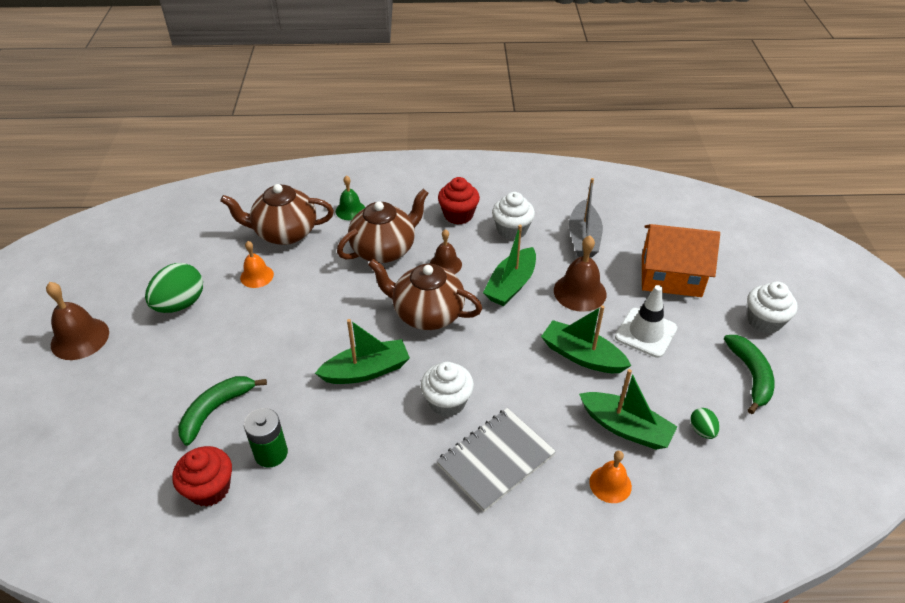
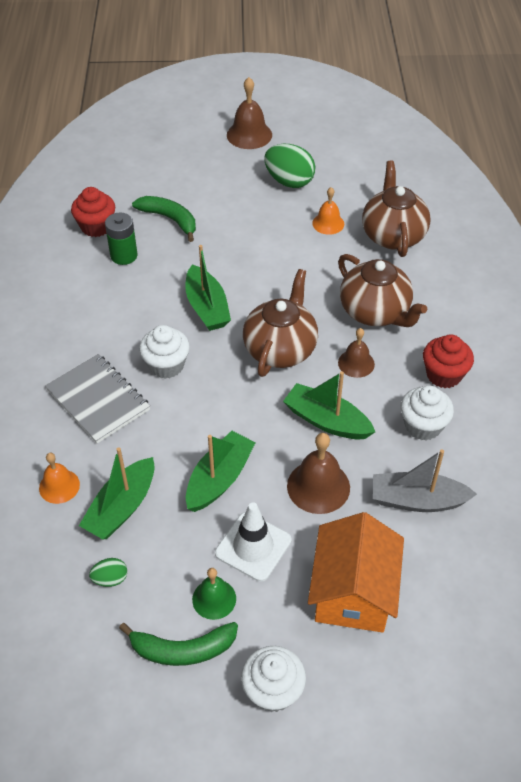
camera: 90 degrees right, 5 degrees up
green bell [336,175,365,220] -> green bell moved to [192,568,236,620]

